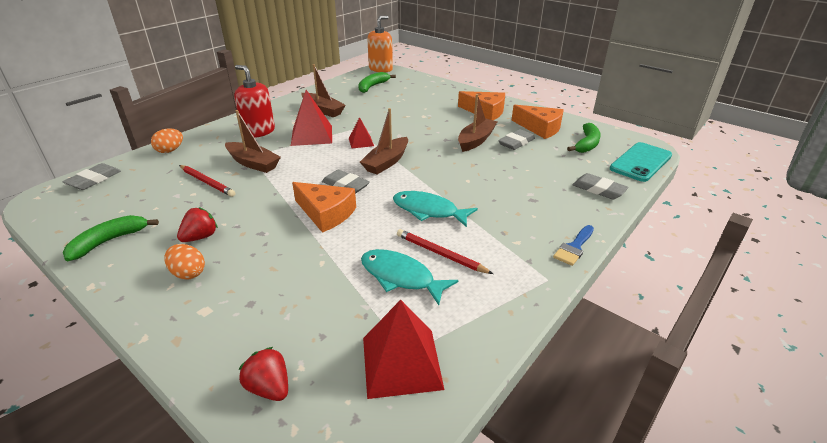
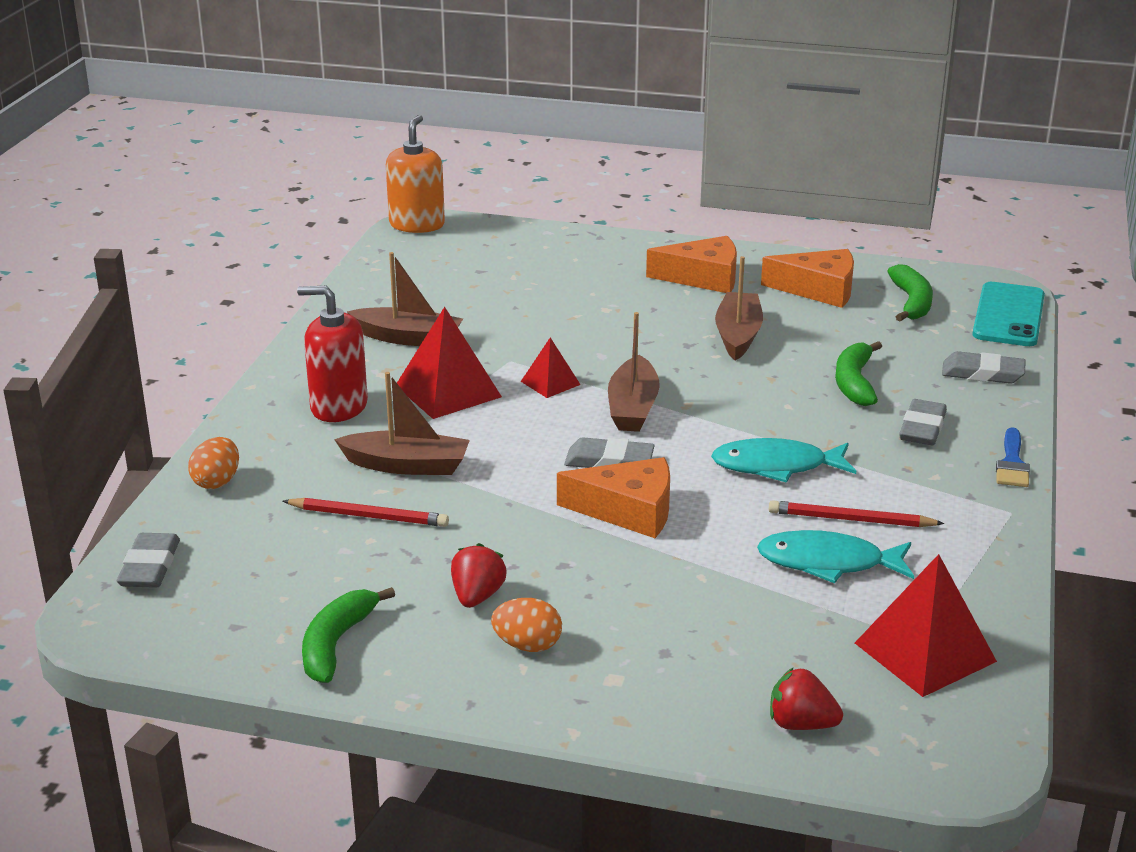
camera: 25 degrees left, 5 degrees down
green banana [358,72,396,93] -> green banana moved to [835,341,882,406]
grey eraser [498,129,535,150] -> grey eraser moved to [899,399,947,445]

